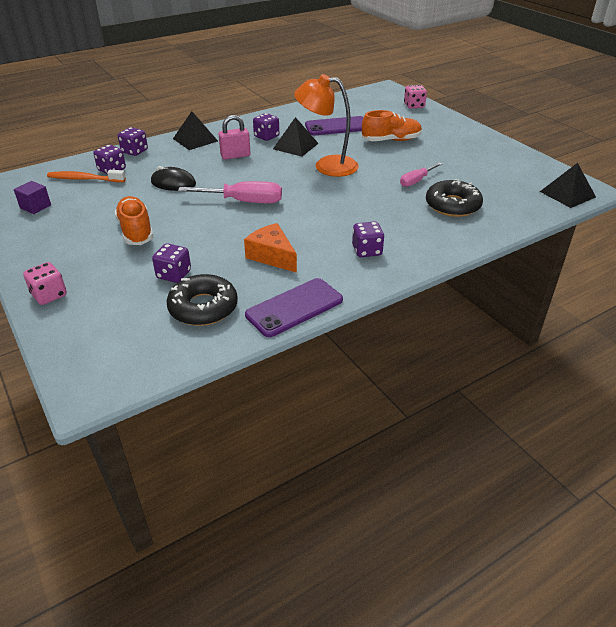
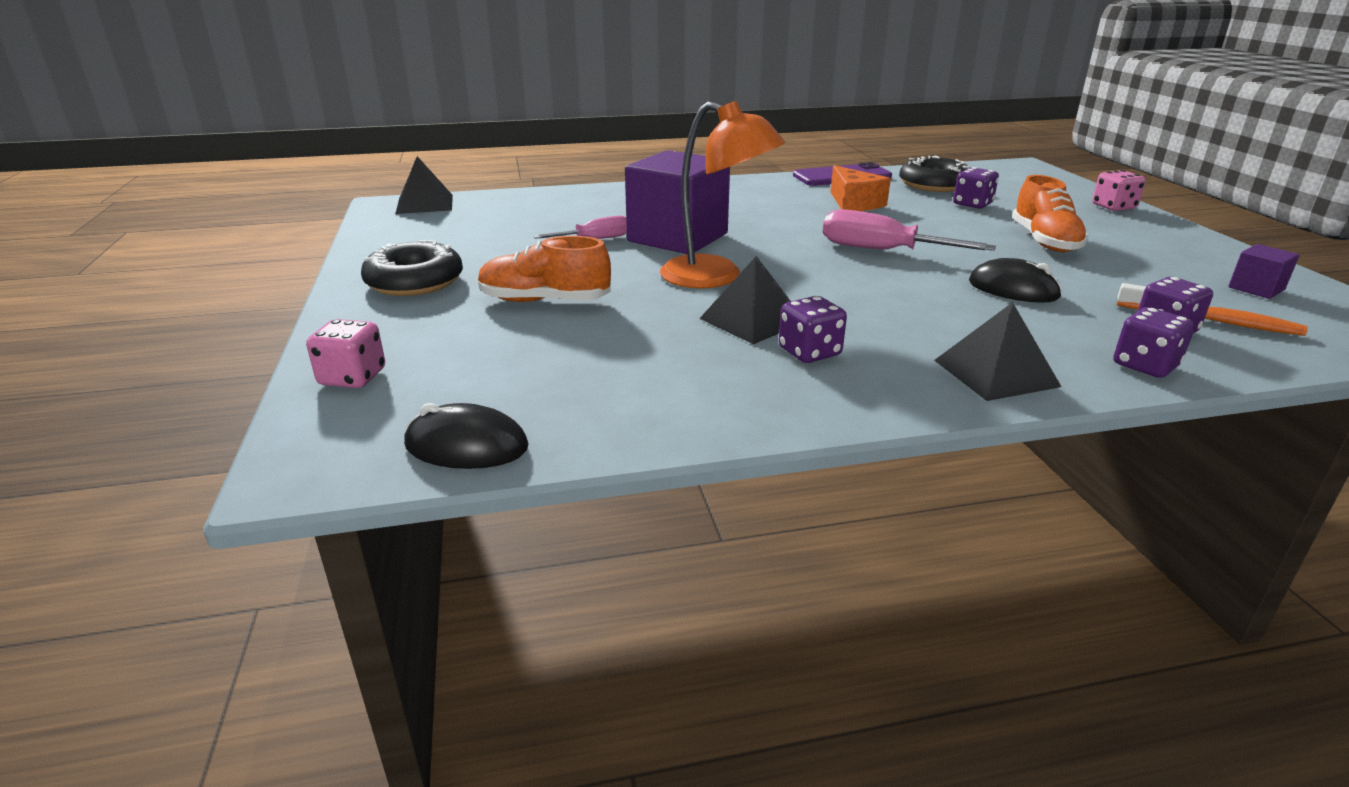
camera: 160 degrees left, 10 degrees down
pink padlock [218,115,251,160] -> none
purple phone [305,116,364,135] -> none
purple dice [352,221,384,257] -> none
black donut [426,179,483,217] -> black donut moved to [361,240,463,296]
none -> black mouse [404,403,529,469]
none -> purple cube [625,150,730,254]

